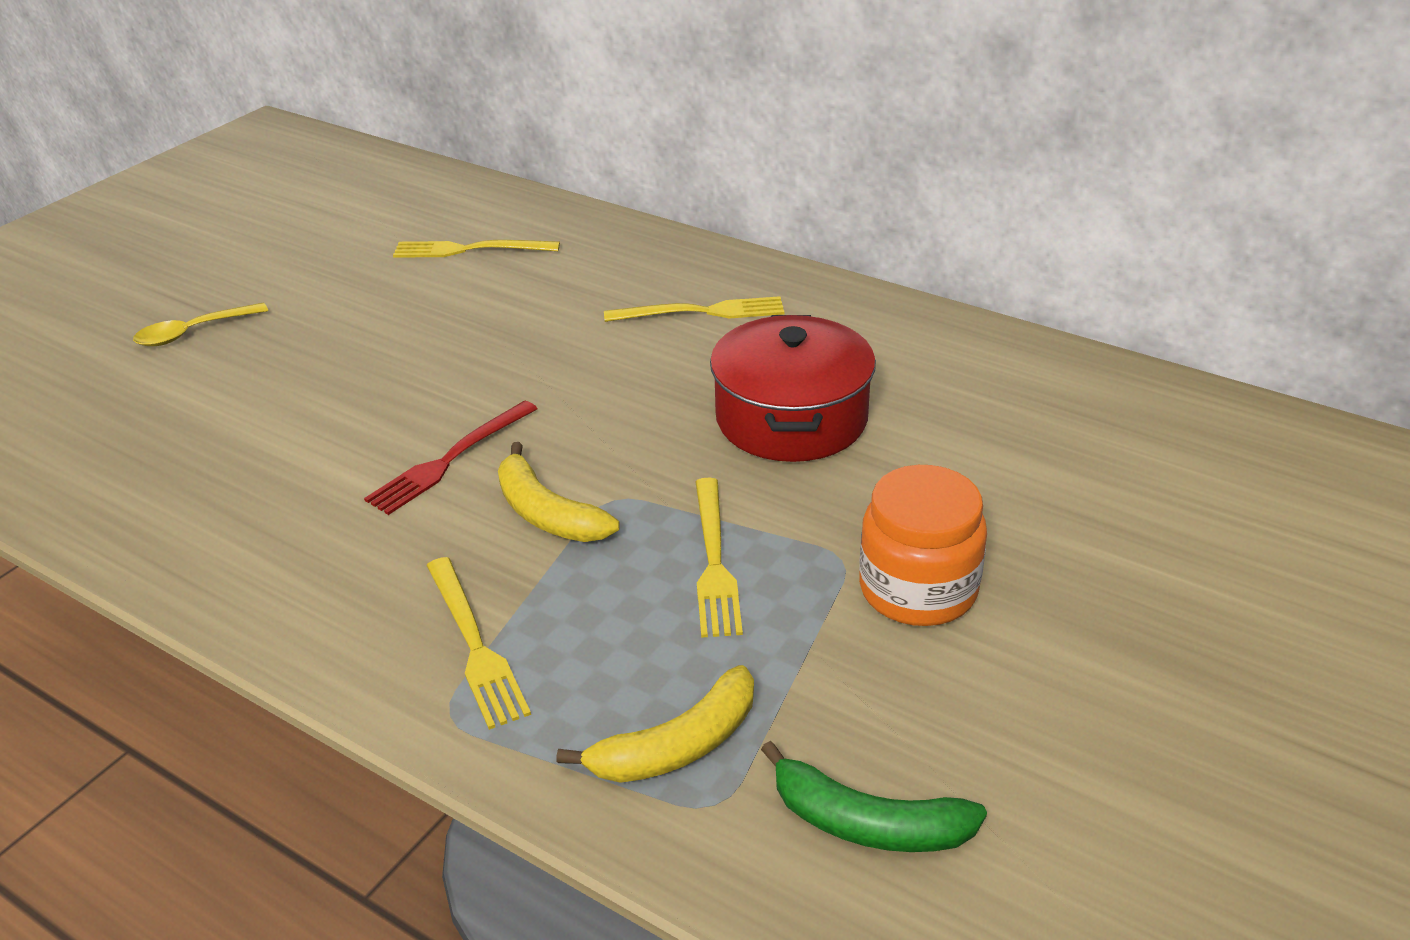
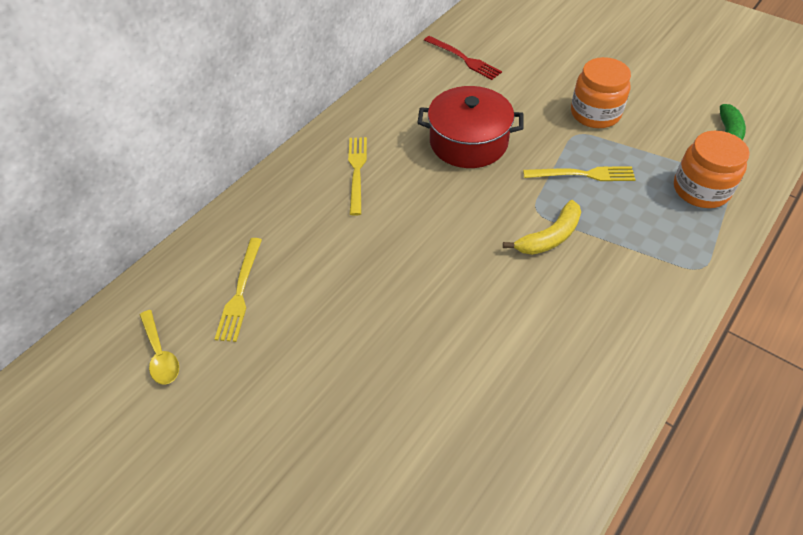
camera: 85 degrees left, 15 degrees up
yellow spoon [133,302,268,346] -> yellow spoon moved to [140,310,179,385]
red fork [364,400,538,515] -> red fork moved to [424,36,502,80]
yellow fork [426,557,531,730] -> none
yellow banana [556,665,754,783] -> orange jar [674,131,750,208]

